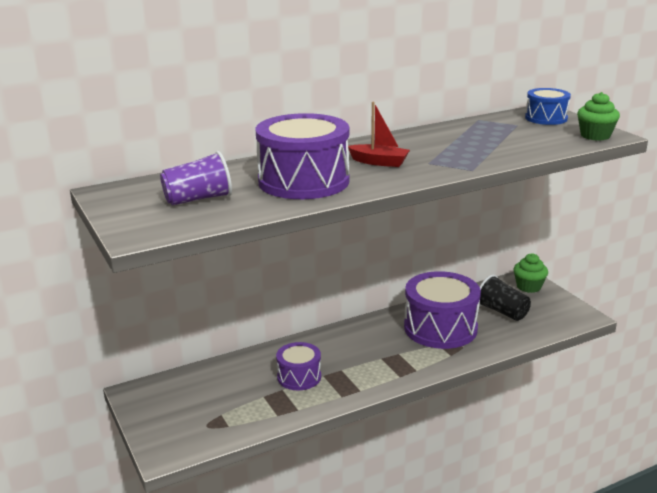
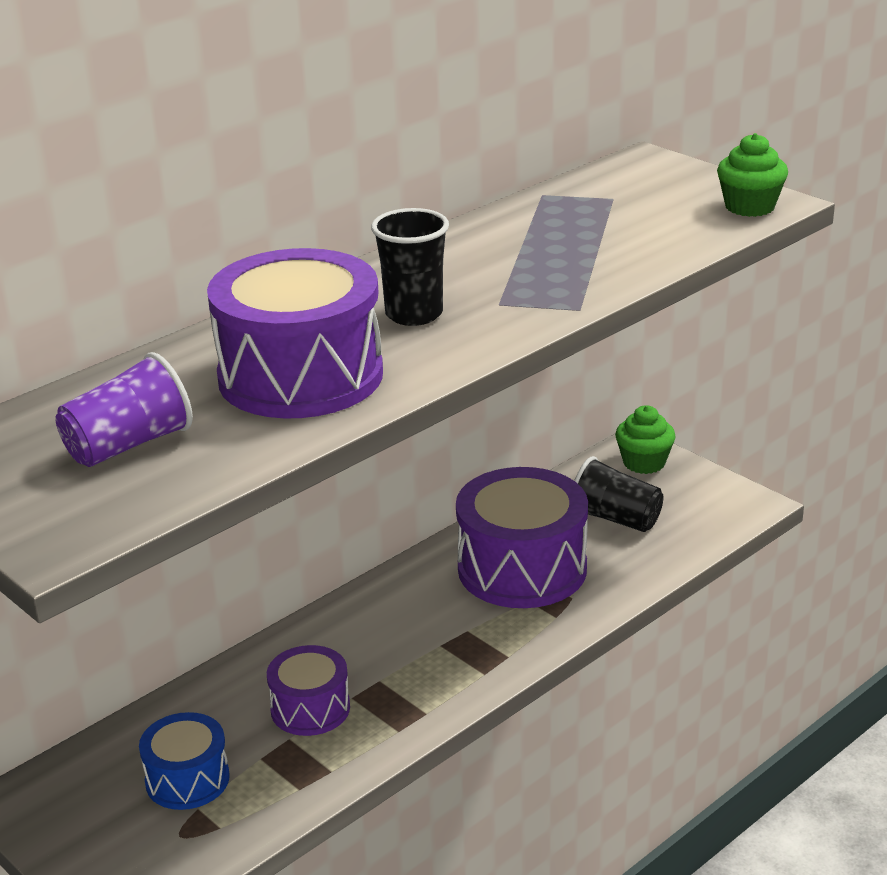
camera: 15 degrees left, 5 degrees up
red boat [348,102,410,167] -> black cup [371,208,449,326]
blue drum [525,88,571,125] -> blue drum moved to [139,712,230,810]

